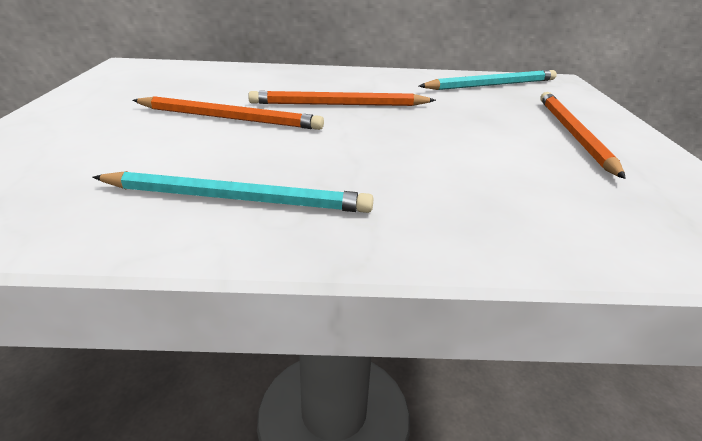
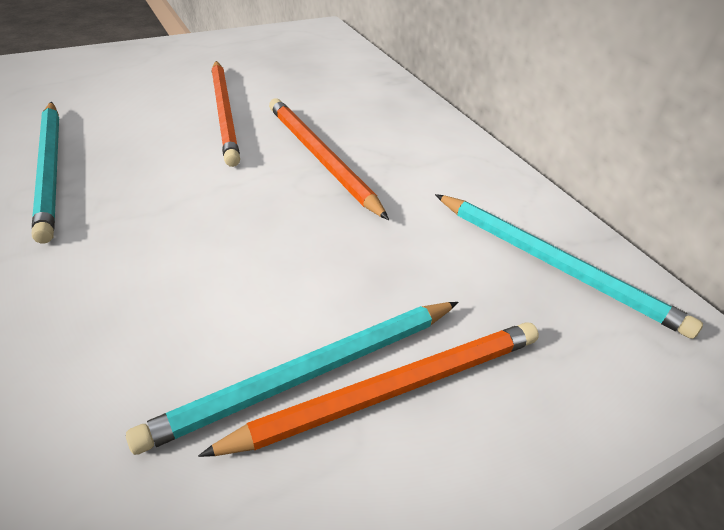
camera: 60 degrees right, 10 degrees up
none -> turquoise pencil [126,302,459,455]

